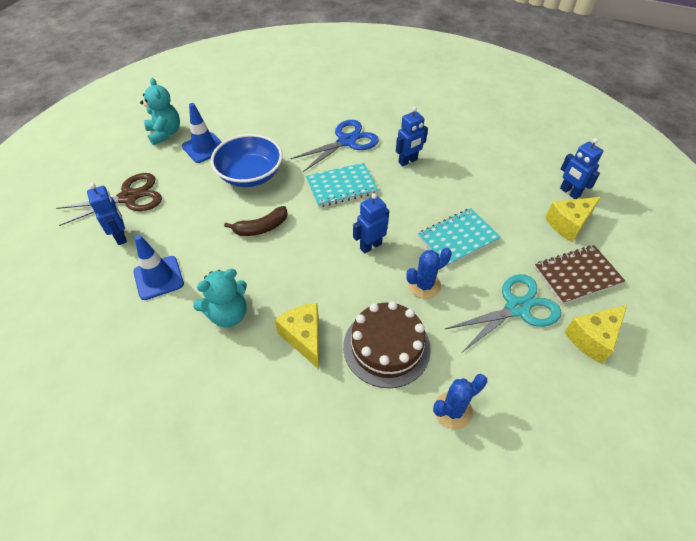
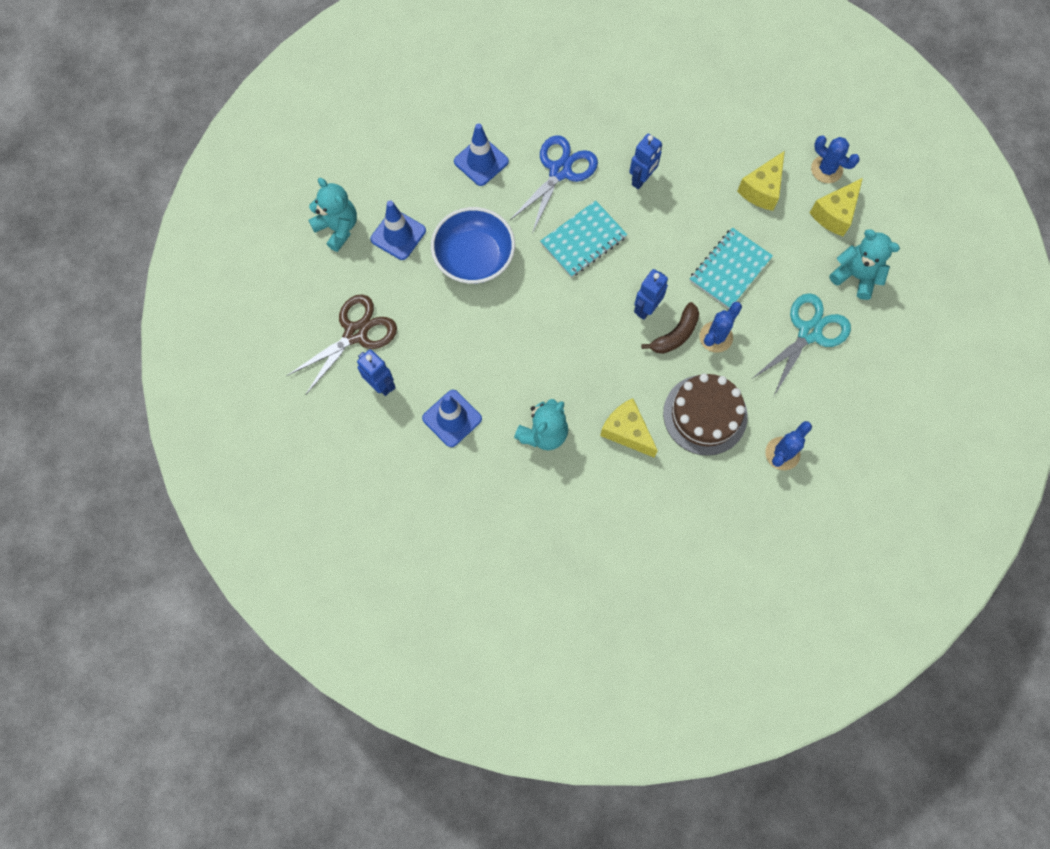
camera: 20 degrees left, 20 degrees up
brown banana [224,206,288,236] -> brown banana moved to [641,302,699,354]
brown notebook [534,245,625,304] -> turquoise teddy bear [829,229,900,300]
blue robot [560,138,603,199] -> blue cactus [811,135,860,183]
yellow cheese [565,305,627,364] -> yellow cheese moved to [737,151,785,211]
none -> blue traffic cone [454,123,509,186]

